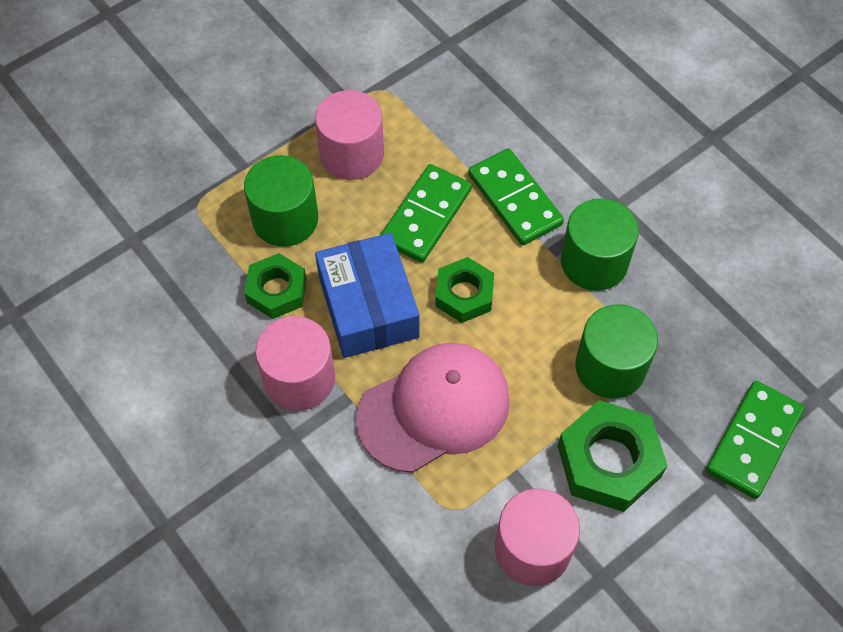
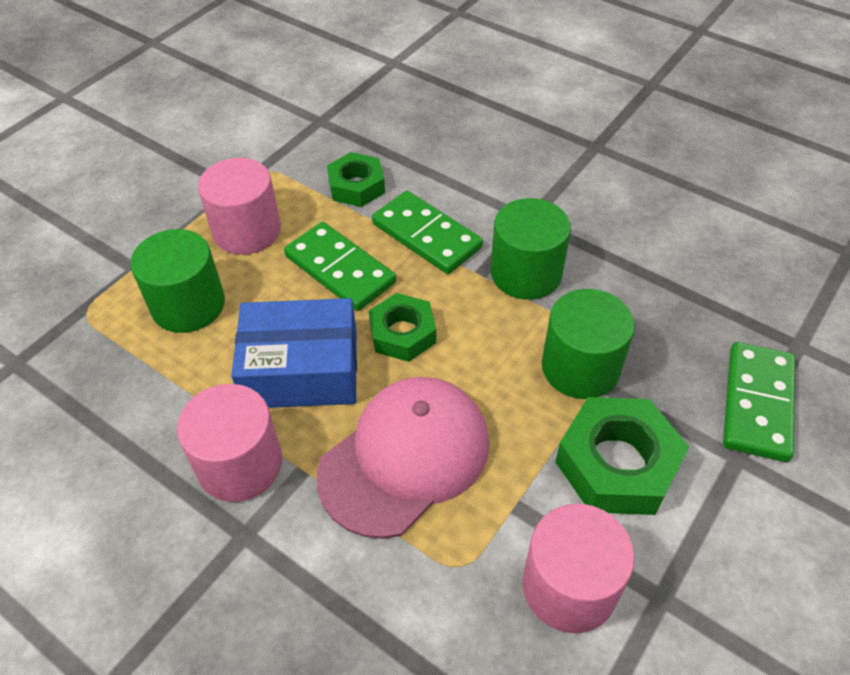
camera: 15 degrees left, 10 degrees down
green nut [244,253,306,319] -> green nut moved to [327,152,385,207]
blue box [315,233,420,358] -> blue box turned 60 degrees counterclockwise [231,298,357,408]
green domino [380,164,472,263] -> green domino turned 60 degrees counterclockwise [284,222,396,311]

